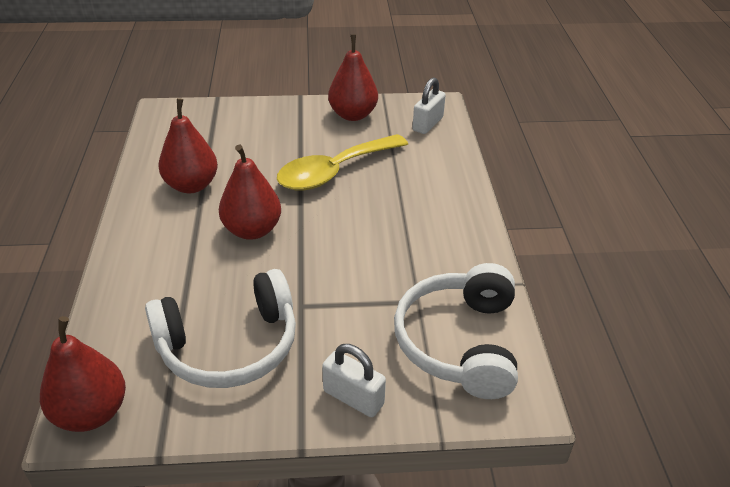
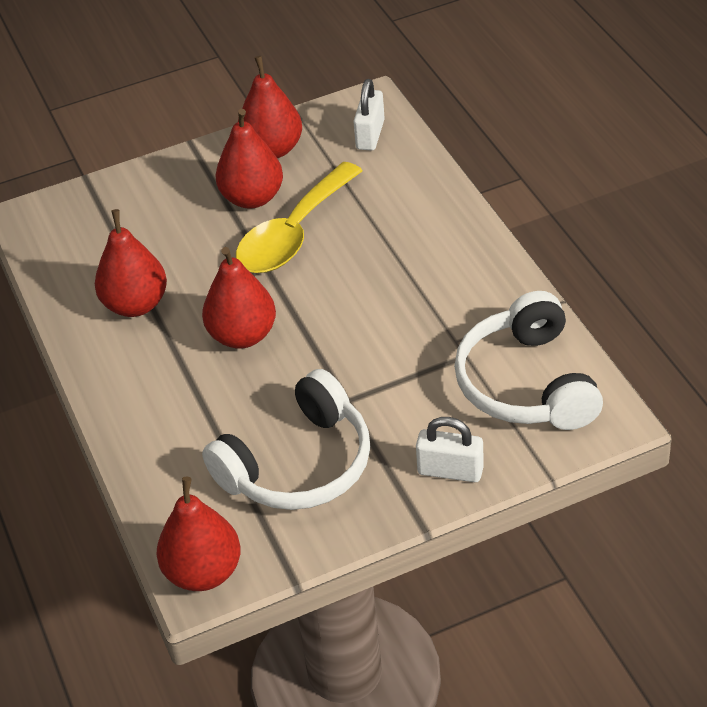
camera: 15 degrees left, 5 degrees up
none -> red pear [215,109,283,209]

